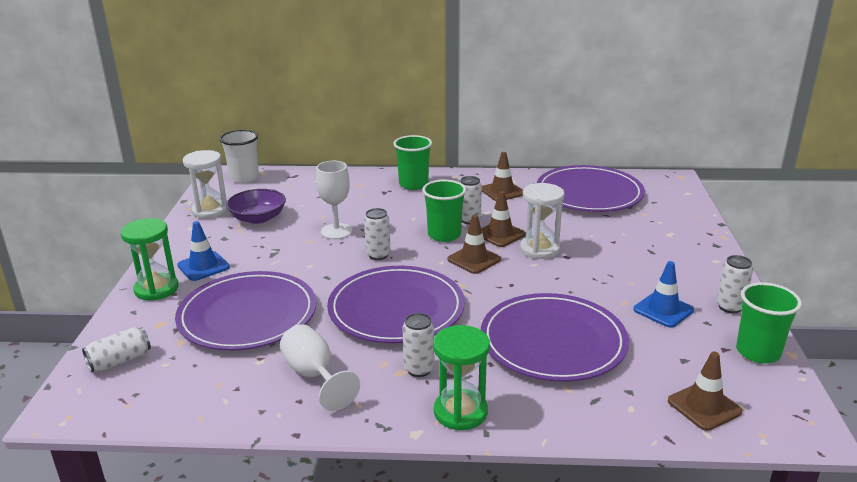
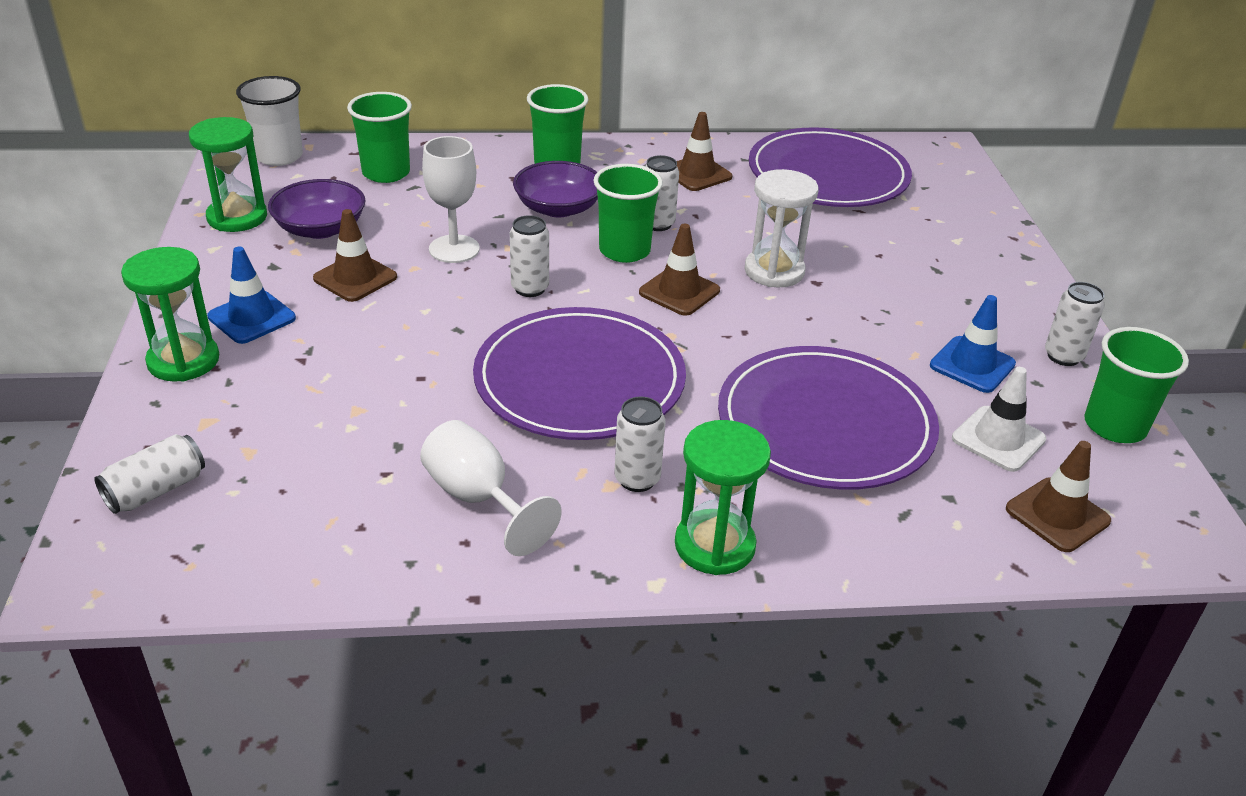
camera: 10 degrees left, 10 degrees up
purple plate [175,271,316,351] -> none
white hourglass [183,150,228,219] -> green hourglass [189,117,267,232]
brown traffic cone [481,191,526,247] -> brown traffic cone moved to [313,209,397,302]
none -> green cup [347,92,412,183]
none -> purple bowl [513,161,598,217]
none -> white traffic cone [952,367,1046,472]

